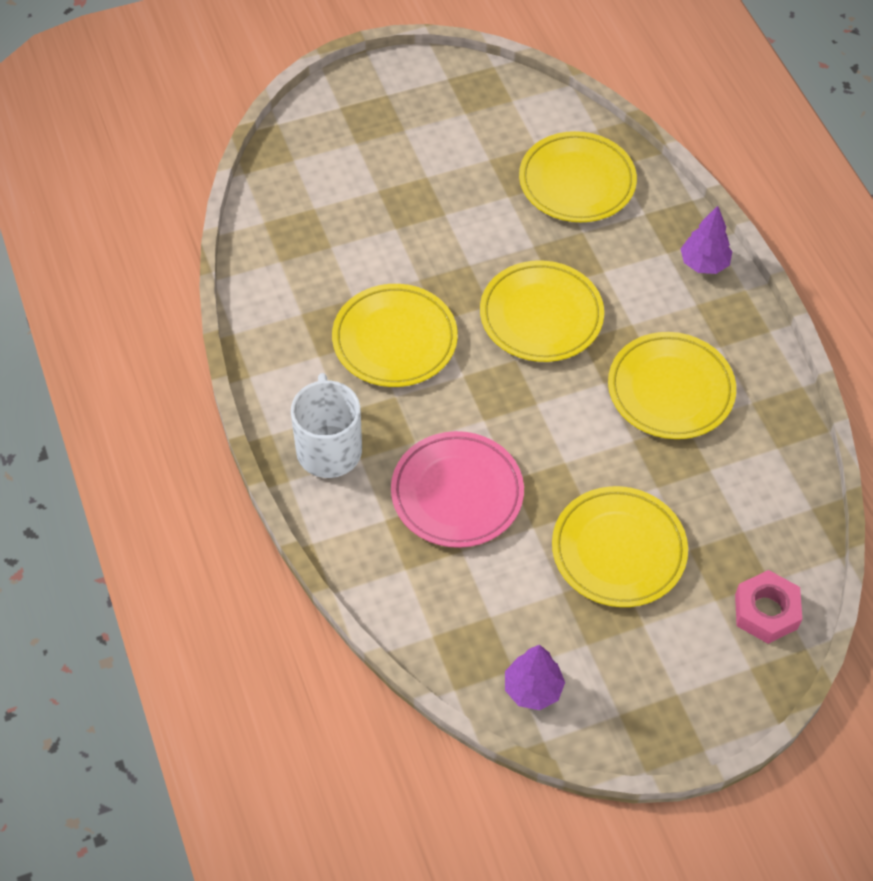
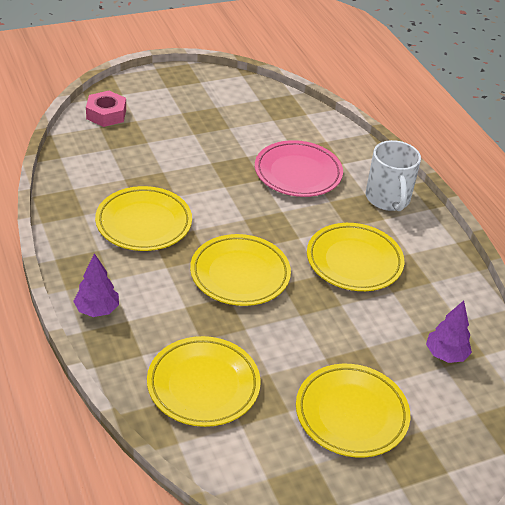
camera: 175 degrees right, 15 degrees down
purple tree [505,645,565,710] -> purple tree moved to [426,300,472,363]
yellow plate [552,486,688,607] -> yellow plate moved to [296,364,410,457]

